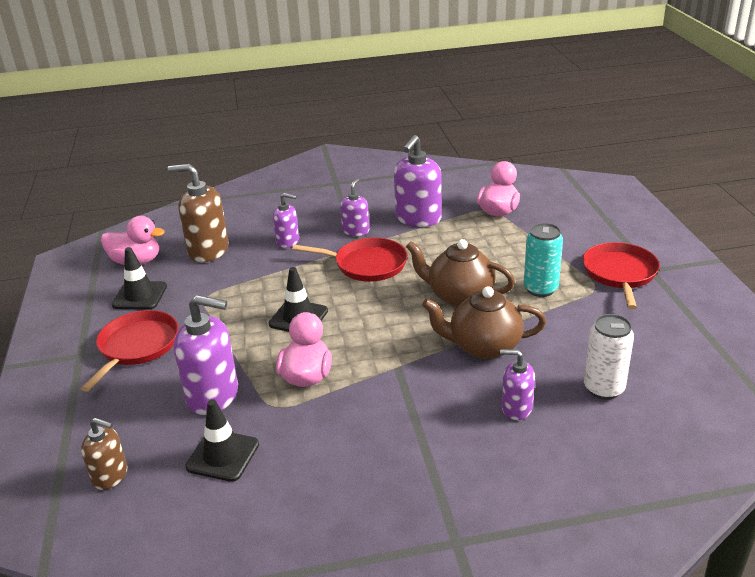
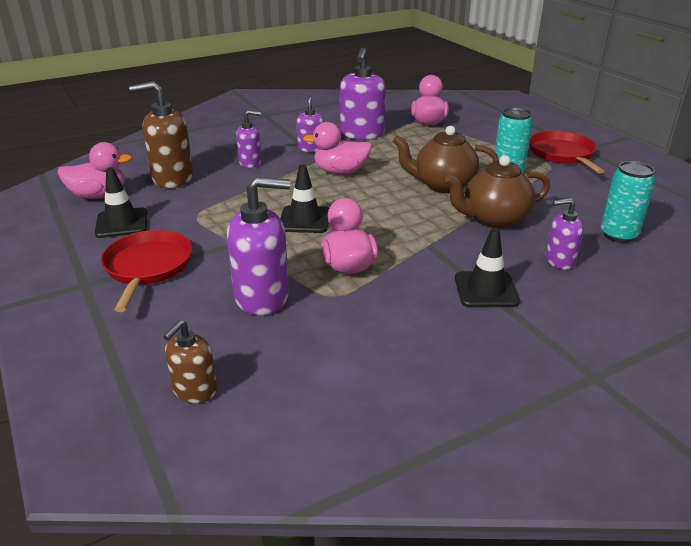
camera: 20 degrees left, 0 degrees up
brown soap dispenser [81,418,127,490] -> brown soap dispenser turned 120 degrees clockwise [163,320,217,403]
black traffic cone [185,399,259,482] -> black traffic cone moved to [455,228,520,307]
red pan [292,238,408,282] -> pink duck [303,122,372,174]
white can [584,314,634,400] -> turquoise can [601,161,655,243]

